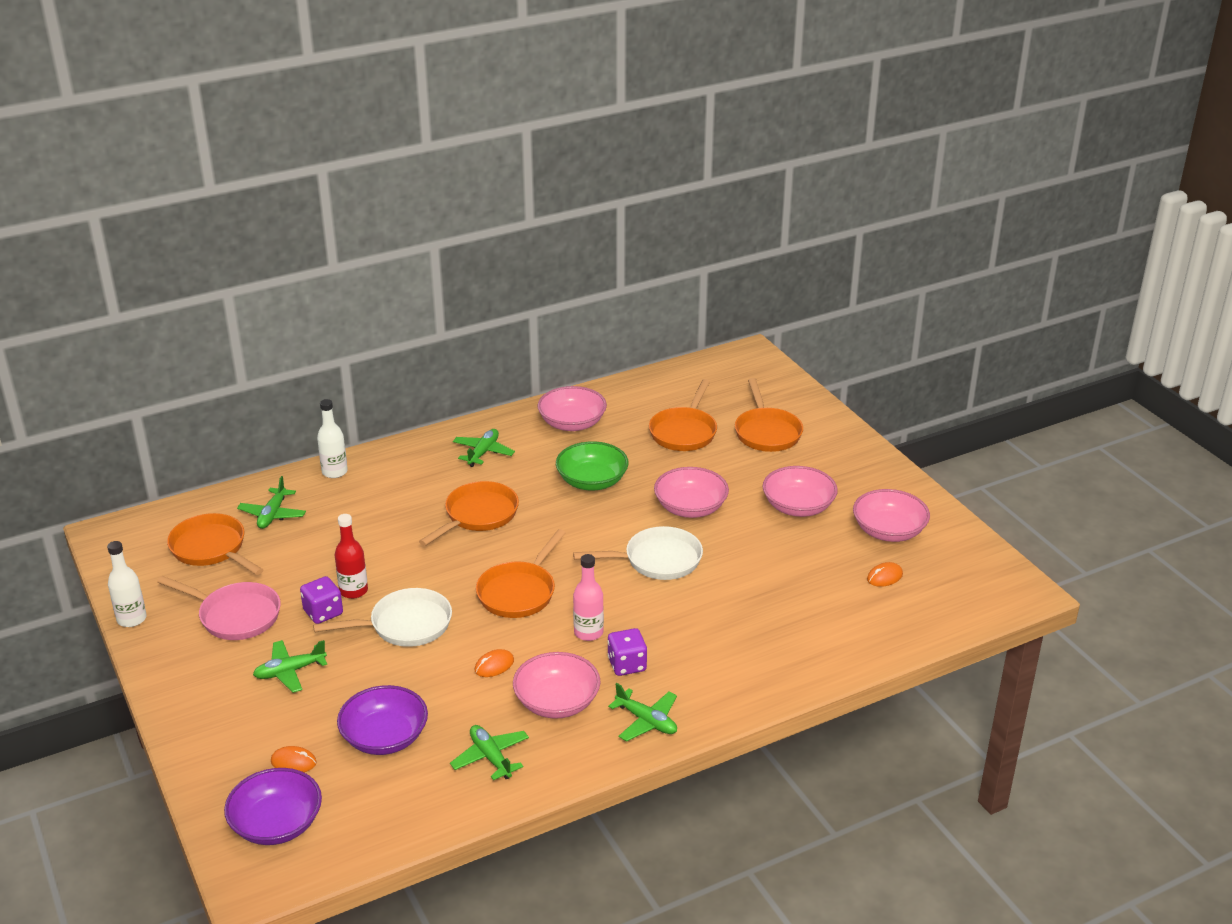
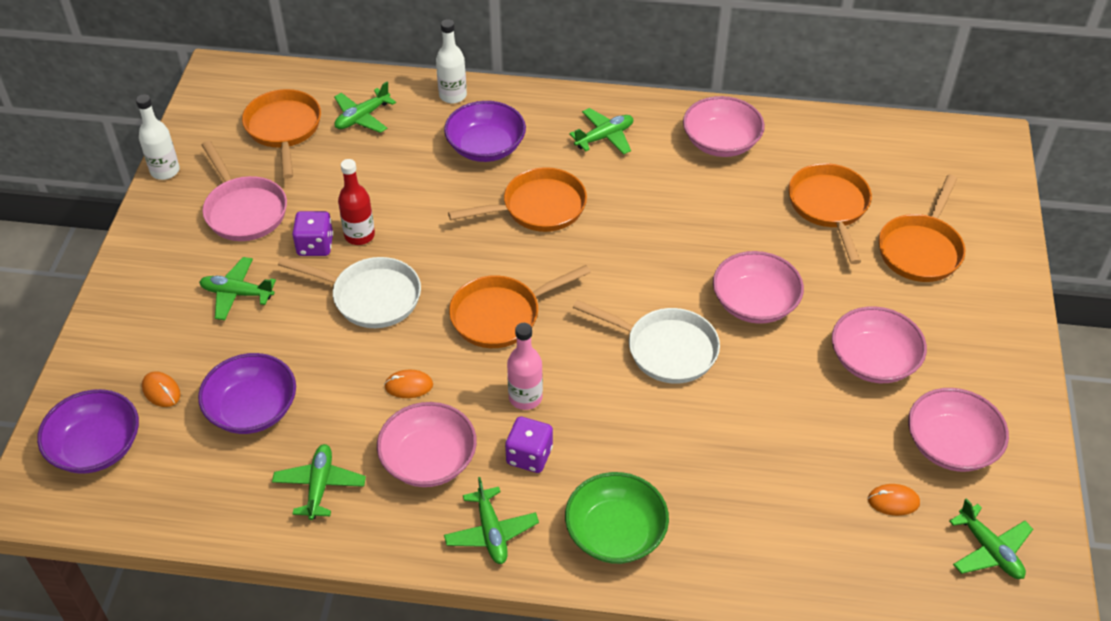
camera: 35 degrees right, 15 degrees up
green bowl [556,441,629,490] -> green bowl moved to [565,472,669,564]
orange pan [649,379,717,451] -> orange pan turned 120 degrees clockwise [788,163,872,264]
none -> purple bowl [444,101,526,162]
none -> green plane [949,498,1033,579]

